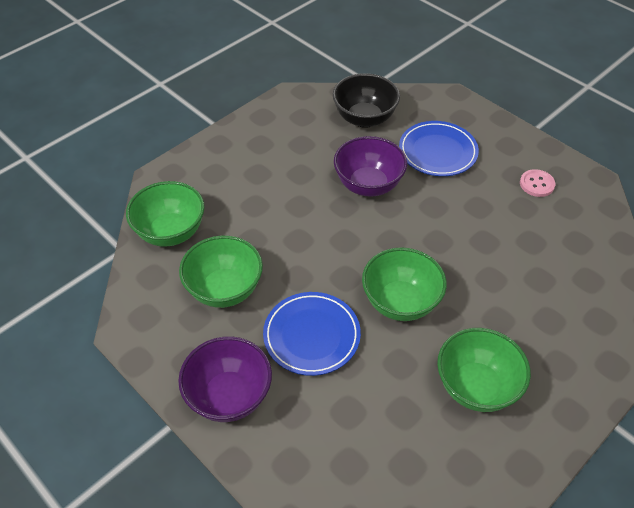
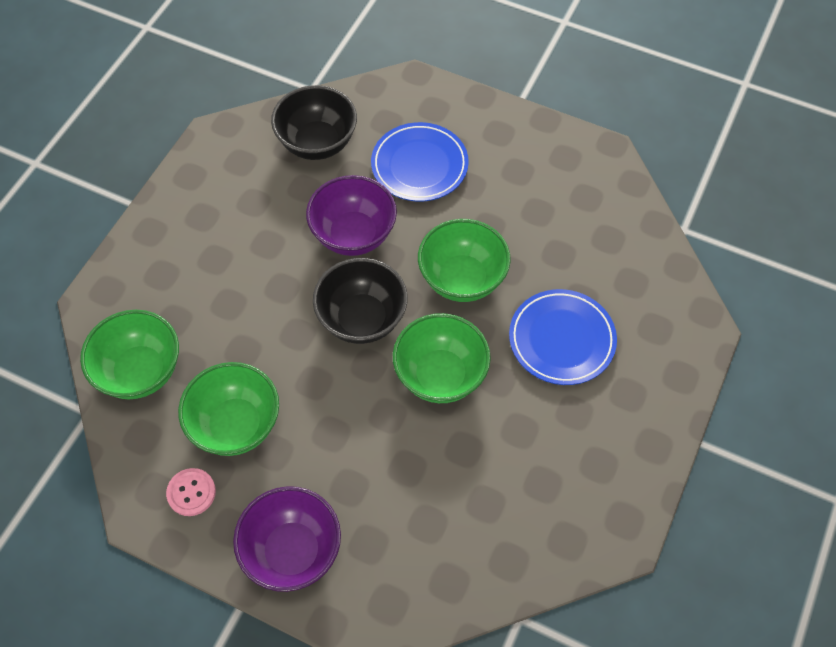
camera: 20 degrees left, 10 degrees up
blue plate [263,292,361,376] -> blue plate moved to [509,289,617,385]
green bowl [437,328,531,412] -> green bowl moved to [418,219,511,302]
pink button [520,169,555,197] -> pink button moved to [166,468,216,516]
none -> black bowl [313,258,408,344]

